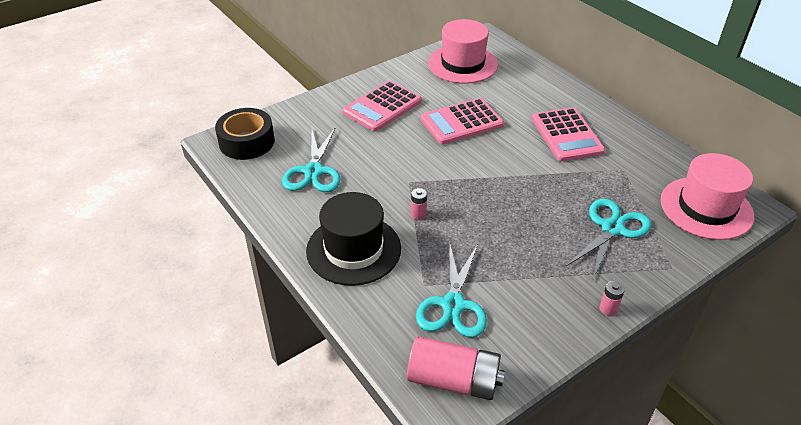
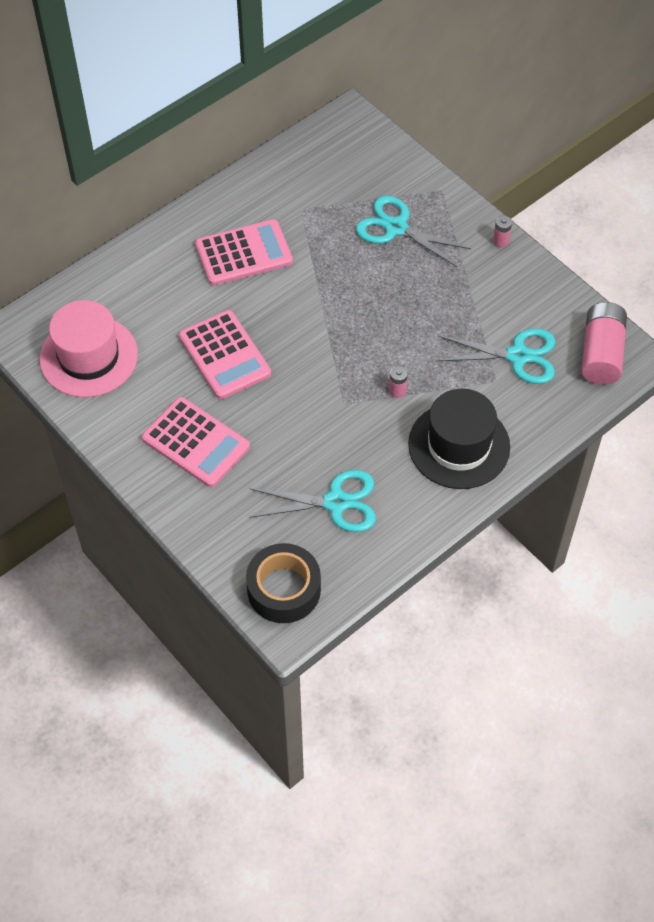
camera: 95 degrees left, 15 degrees up
pink hat [660,153,754,240] -> none

